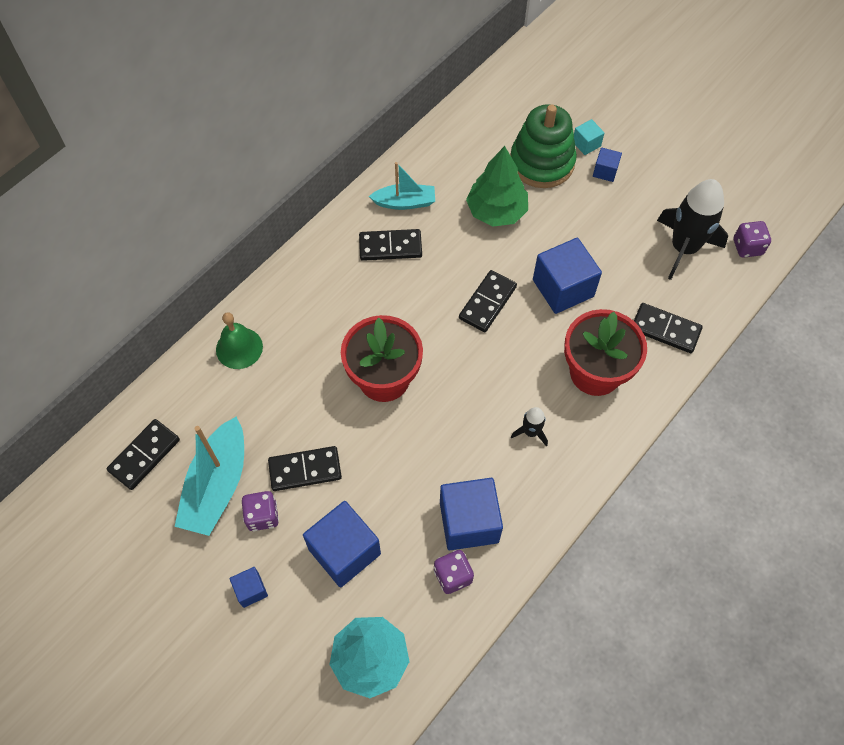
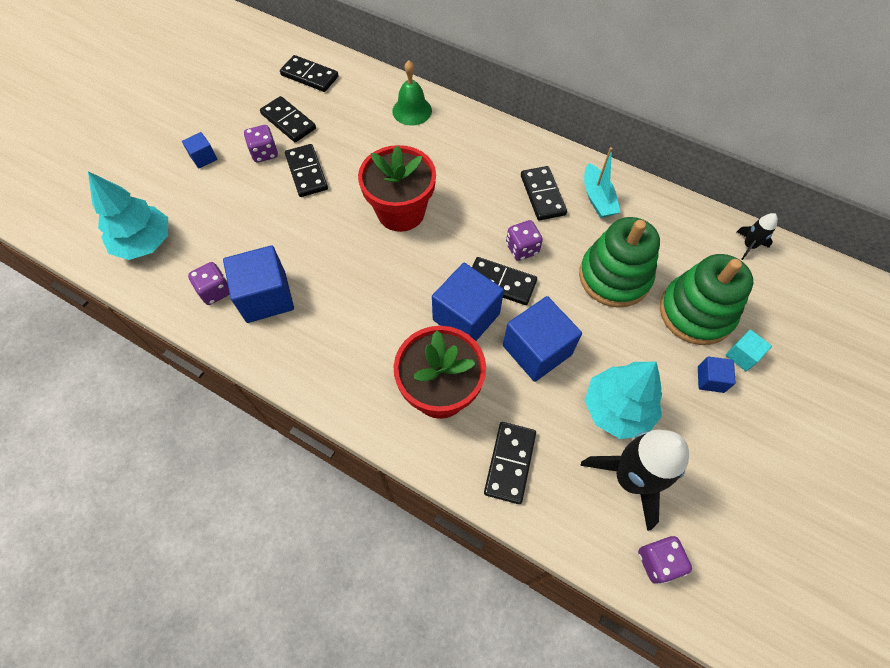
camera: 80 degrees right, 0 degrees up
turquoise boat [175,416,244,536] -> black domino [260,96,316,142]
blue cube [303,501,381,587] -> blue cube moved to [432,263,504,341]
green tree [466,146,528,227] -> green stacking toy [579,217,660,308]
black rocket [511,407,548,447] -> black rocket moved to [737,213,778,260]
none -> purple dice [506,220,543,261]
none -> turquoise tree [584,362,662,439]

